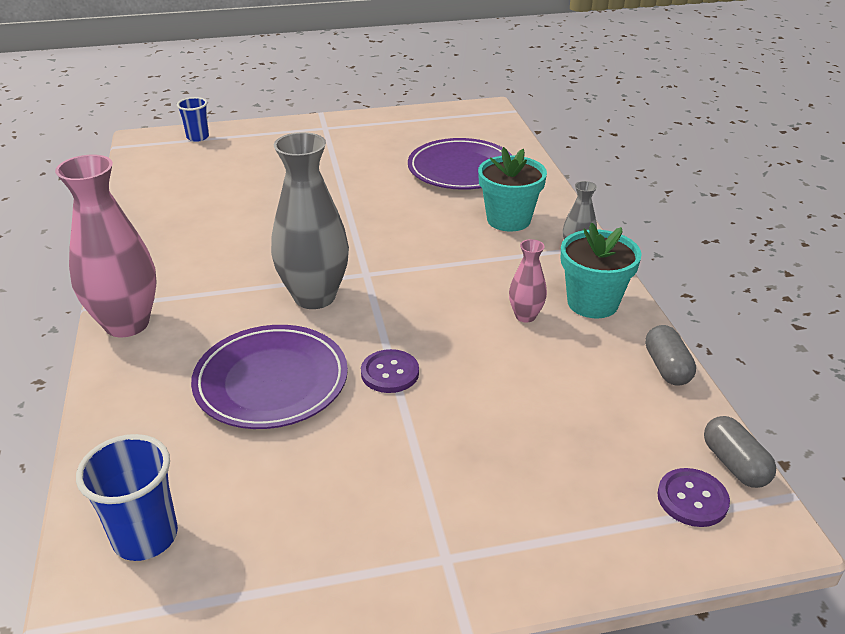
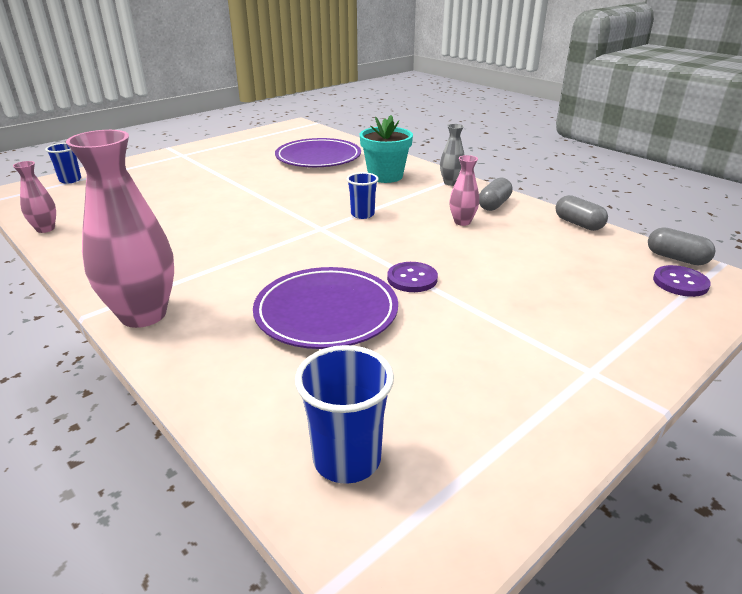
camera: 30 degrees left, 5 degrees down
grey vase [271,132,349,309] -> none
turquoise flower pot [561,223,642,318] -> grey capsule [479,178,513,211]
none -> pink vase [13,161,56,233]
none -> blue cup [346,172,379,219]

